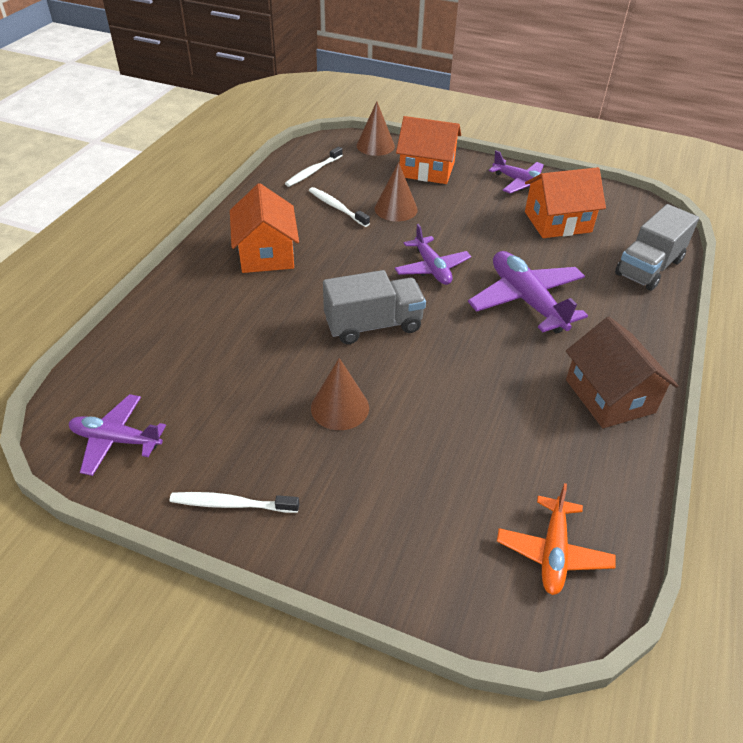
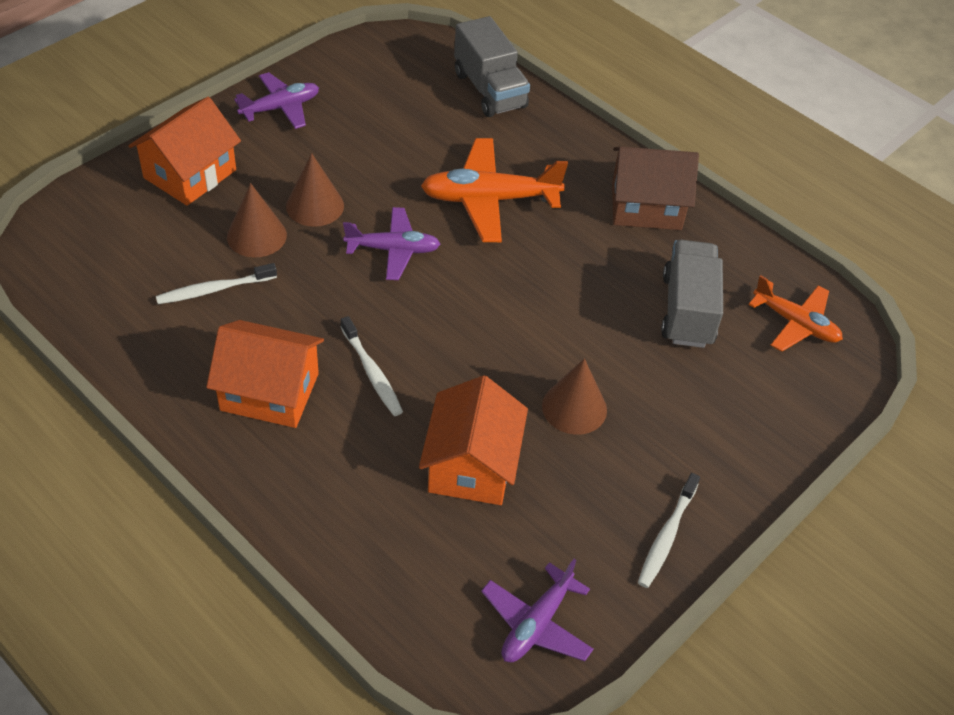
camera: 70 degrees left, 5 degrees up
white toothbrush [285,147,343,187] -> white toothbrush moved to [341,316,403,416]
grey truck [323,270,426,344] -> grey truck moved to [661,240,723,348]
brown cone [356,102,395,156] -> brown cone moved to [286,153,344,227]
purple plane [468,251,588,333] -> orange plane [421,138,568,242]
orange house [525,167,606,238] -> orange house moved to [419,375,528,505]

